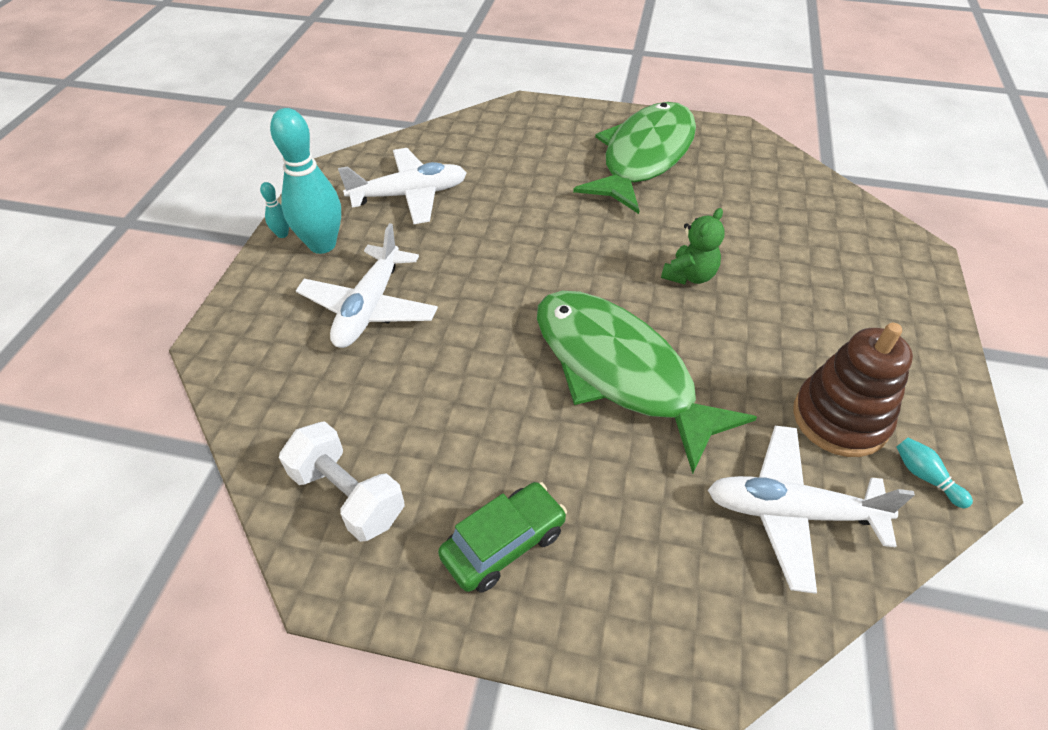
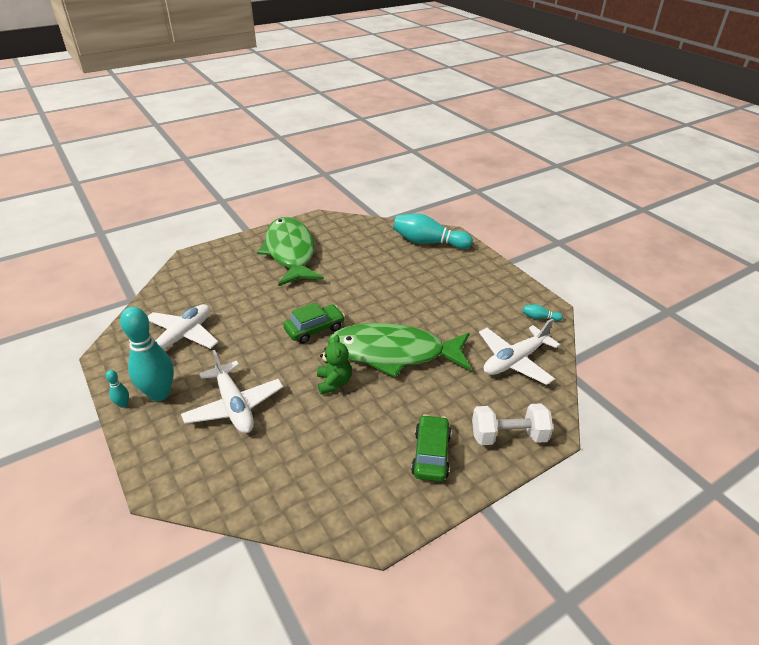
camera: 45 degrees left, 10 degrees down
white dumbbell [279,421,404,542] -> white dumbbell moved to [472,403,553,445]
green teddy bear [661,208,725,285] -> green teddy bear moved to [317,335,352,395]
brown stacking toy [793,323,913,457] -> none
none -> green car [283,302,345,344]
none -> turquoise bowling pin [393,213,473,249]

